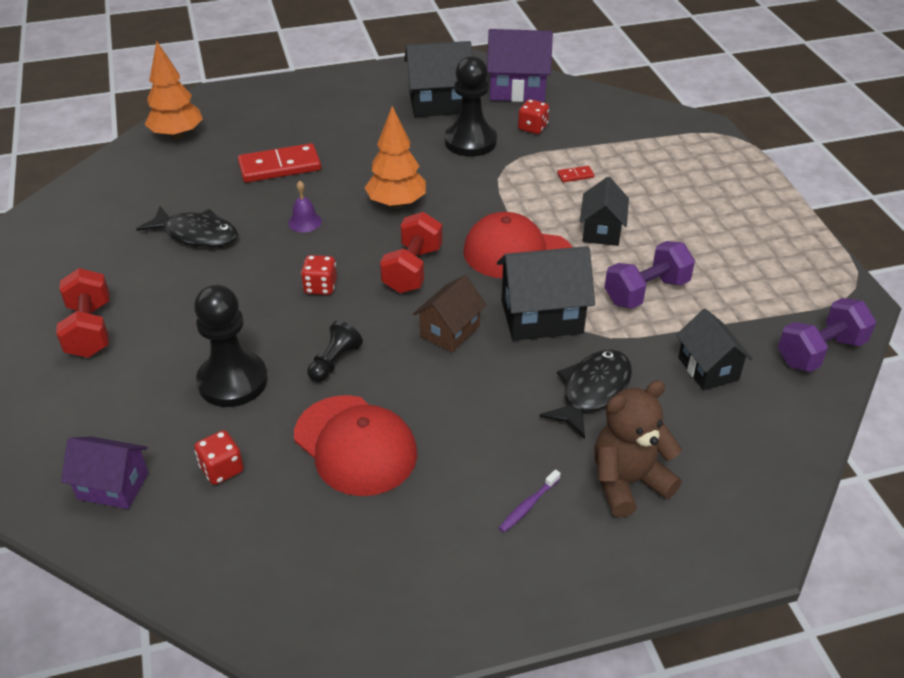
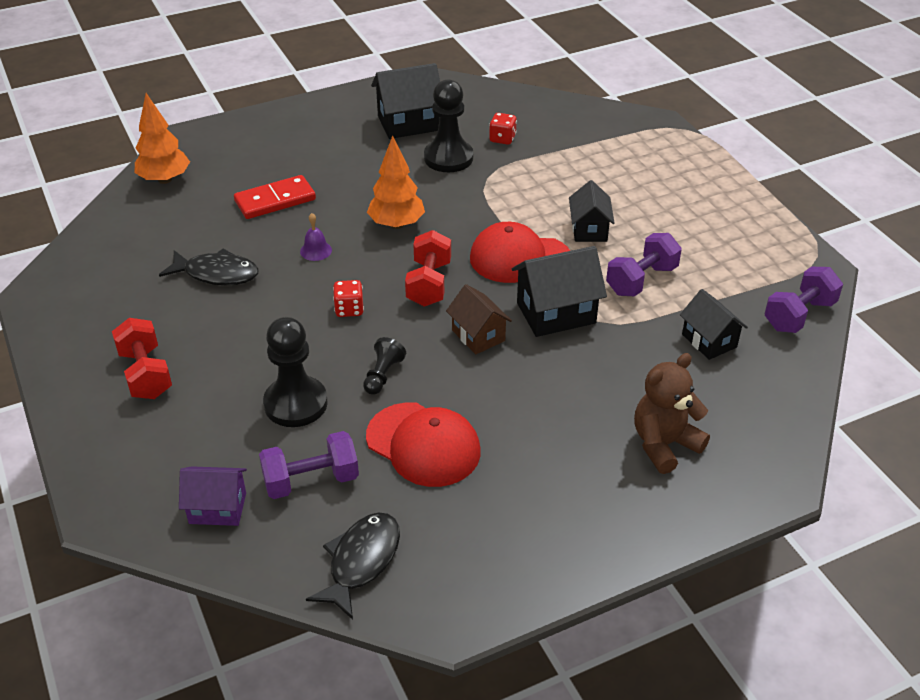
camera: 10 degrees left, 0 degrees up
red dice [194,430,244,485] -> purple dumbbell [259,431,359,499]
brown house [413,275,487,353] -> brown house turned 60 degrees counterclockwise [446,284,512,354]
purple house [487,29,553,102] -> none
purple toothbrush [499,469,561,532] -> none
black fish [539,350,632,439] -> black fish moved to [306,513,400,620]
red domino [557,166,594,182] -> none

